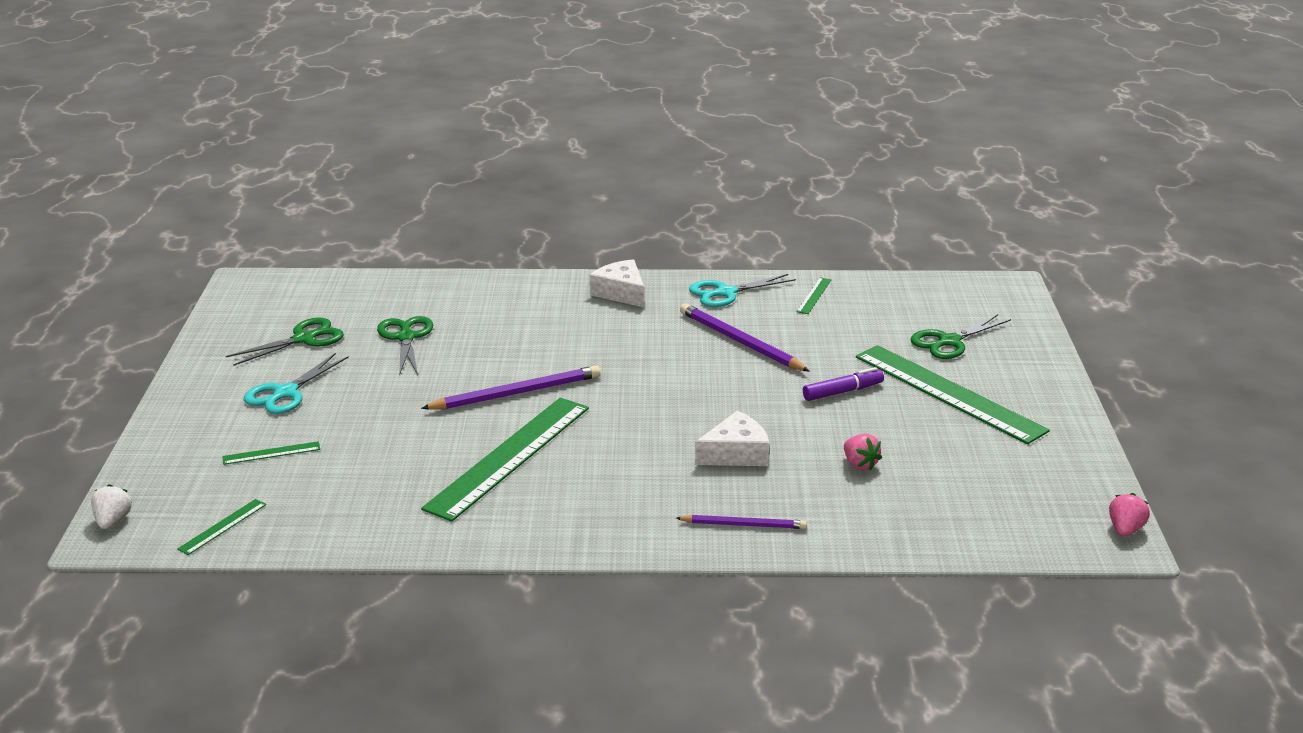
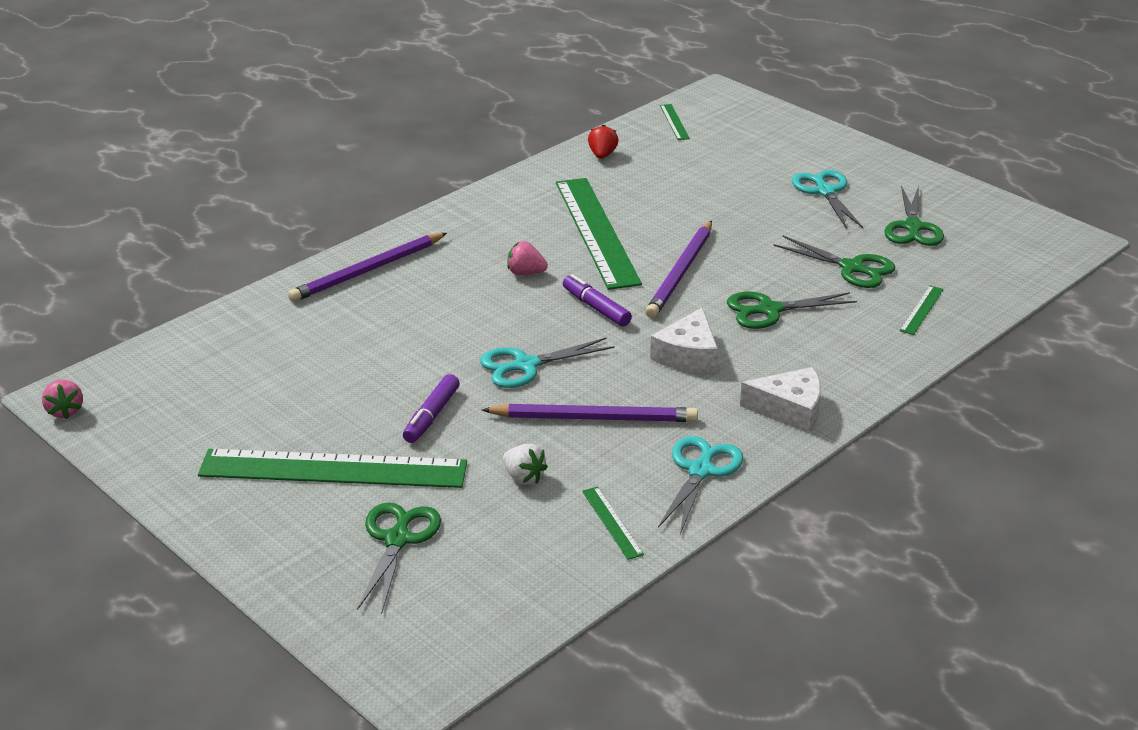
camera: 135 degrees right, 5 degrees up
white strawberry [91,484,132,529] -> white strawberry moved to [503,444,548,485]
green ruler [222,441,320,465] -> green ruler moved to [900,285,944,335]
purple pencil [676,515,807,529] -> purple pencil [288,233,447,302], size x1.63
white cheese [695,410,769,466] -> white cheese moved to [650,307,718,373]
pink strawberry [844,434,882,470] -> pink strawberry moved to [507,241,548,275]
none -> turquoise scissors [480,337,615,388]
none -> purple marker [563,274,632,327]
none -> red strawberry [588,124,618,159]
none -> green scissors [727,292,857,329]

